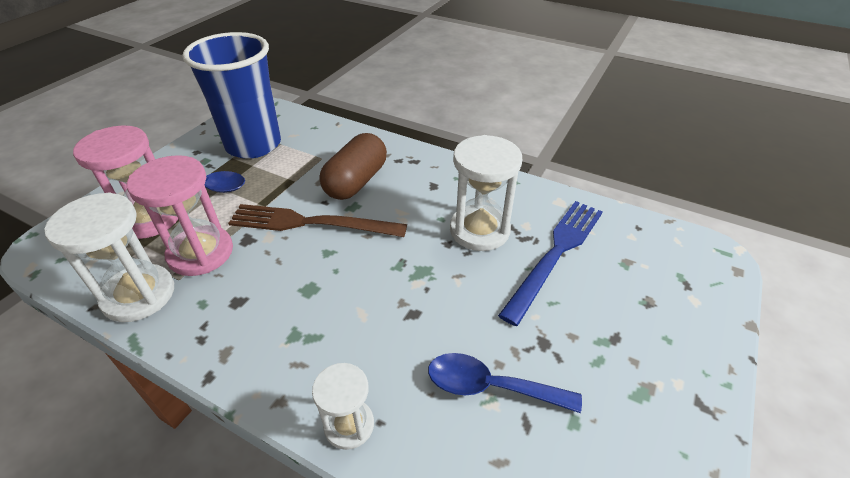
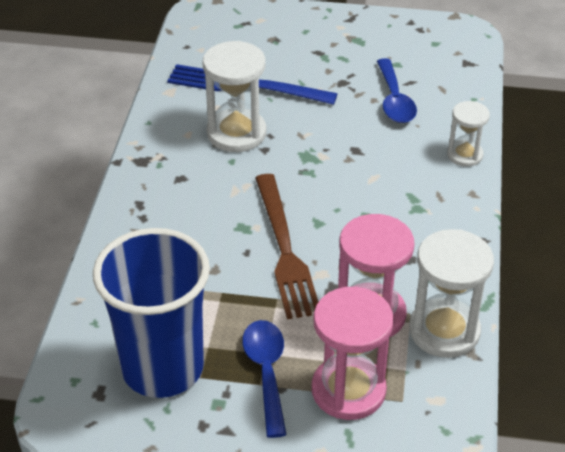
camera: 110 degrees left, 0 degrees up
brown capsule [319,133,387,200] -> none

